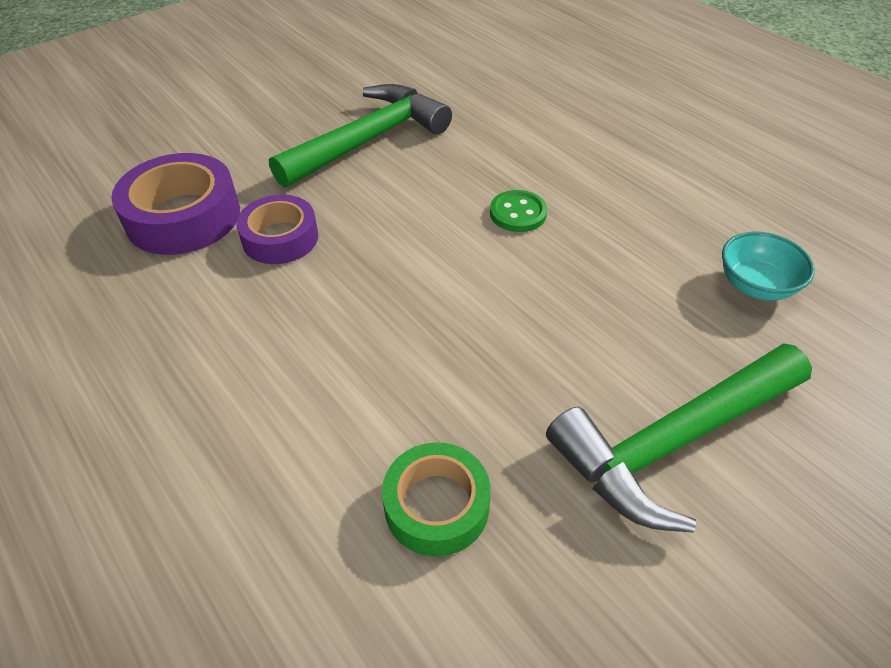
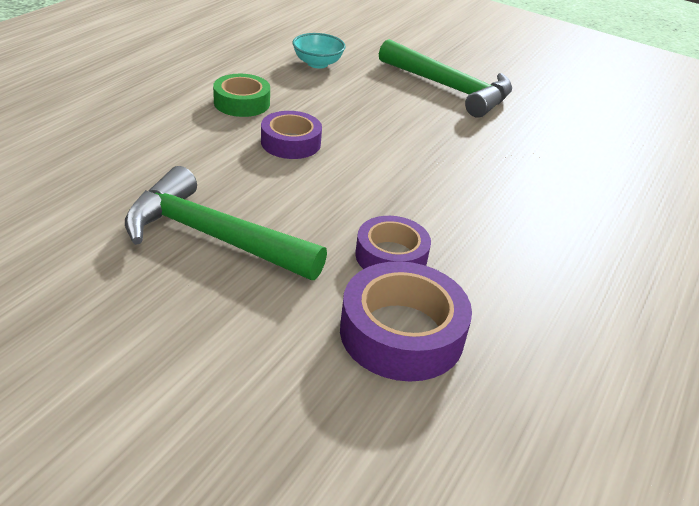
camera: 115 degrees left, 10 degrees down
green tape [382,442,491,557] -> green tape moved to [213,74,270,117]
green button [490,190,547,232] -> purple tape [261,111,322,159]

